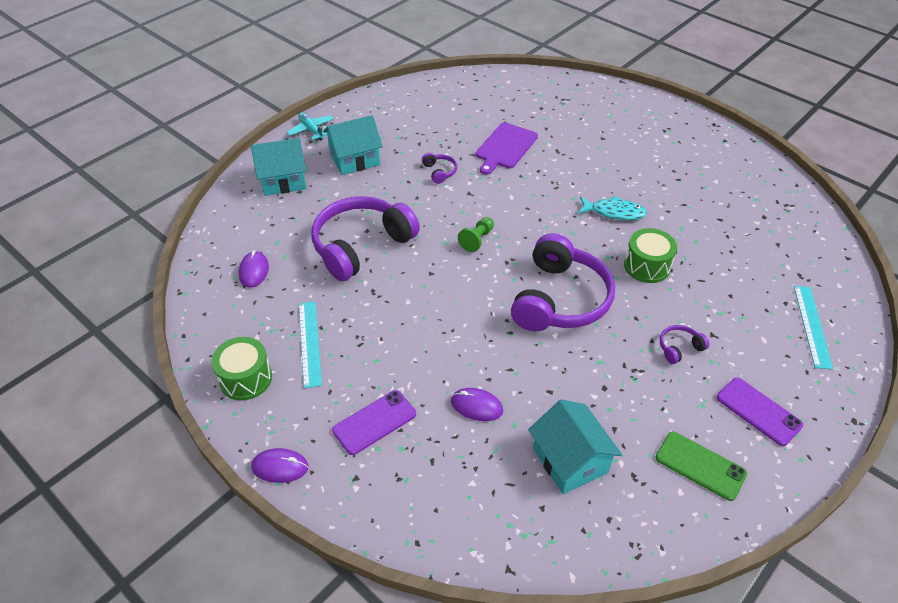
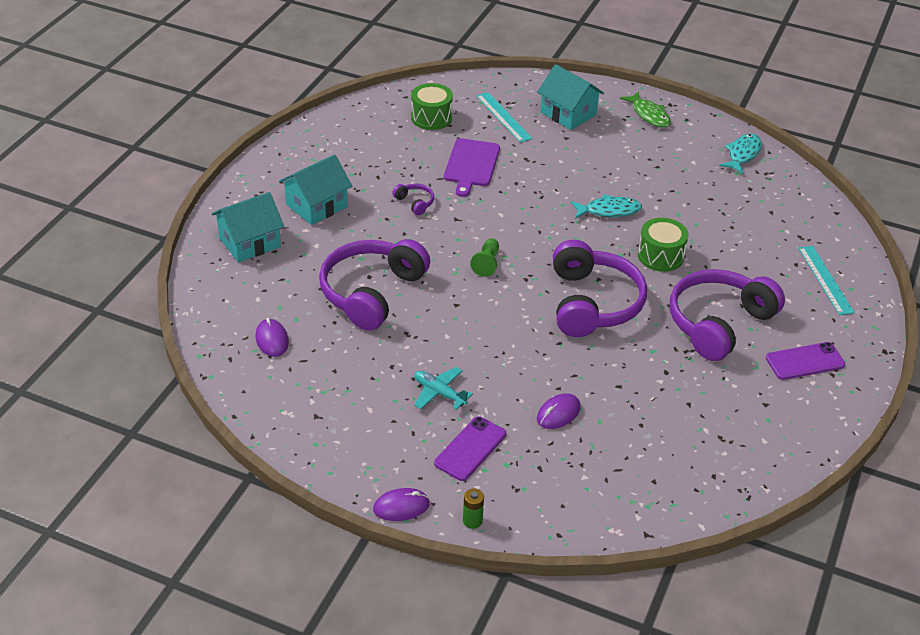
camera: 20 degrees left, 5 degrees down
green drum [211,337,272,401] -> green drum moved to [411,83,453,130]
turquoise plane [287,112,334,141] -> turquoise plane moved to [414,367,473,410]
turquoise ruler [299,301,322,388] -> turquoise ruler moved to [476,92,533,143]
purple mouse [451,388,503,421] -> purple mouse turned 45 degrees counterclockwise [537,393,581,429]
turquoise house [528,400,622,494] -> turquoise house moved to [537,64,604,130]
green phone [656,432,747,501] -> none
purple headphones [660,325,709,364] -> purple headphones [670,269,785,361], size x2.50
purple phone [717,378,803,446] -> purple phone turned 45 degrees counterclockwise [766,342,845,380]
none -> green battery [463,489,484,529]
none -> green fish [620,91,671,128]
none -> turquoise fish [720,134,762,174]

